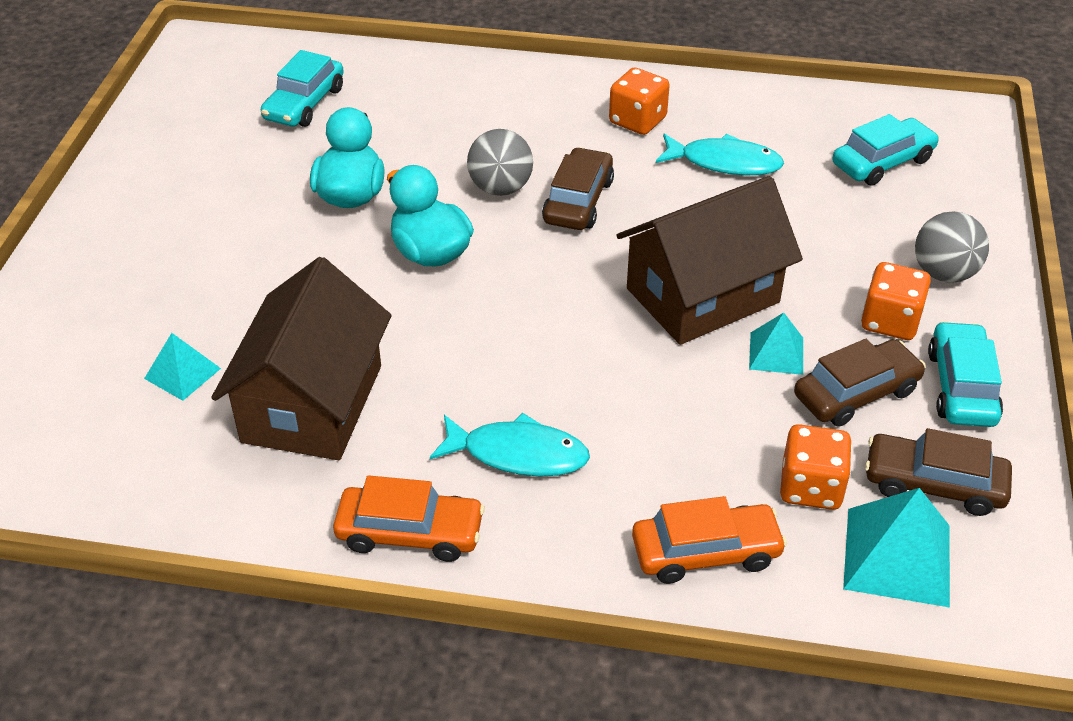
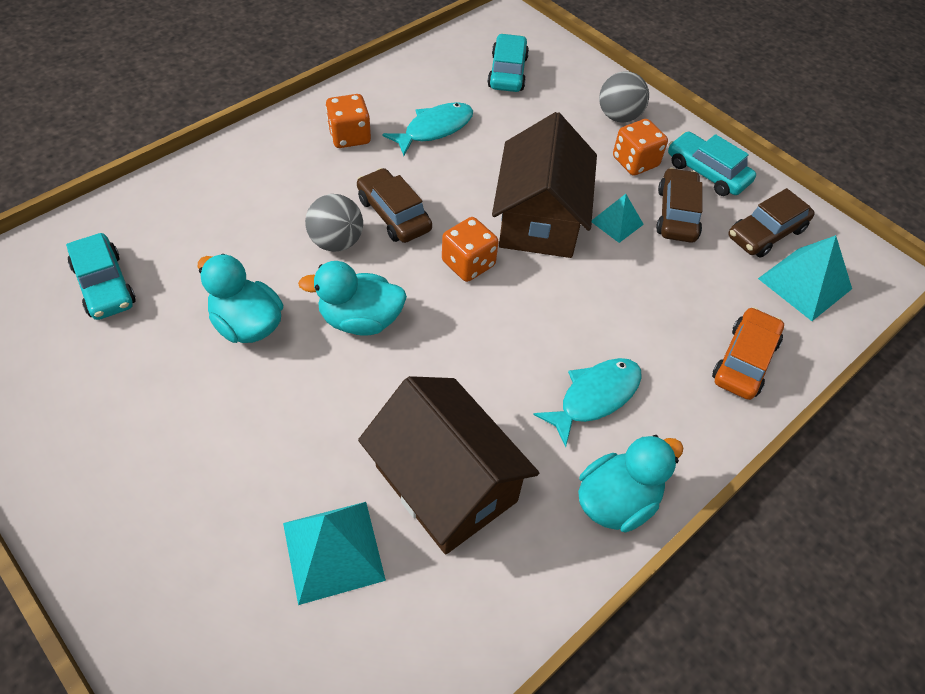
camera: 55 degrees left, 10 degrees up
turquoise pyramid [144,333,221,401] -> turquoise pyramid [283,502,386,605], size x1.68
orange car [333,475,485,562] -> turquoise duck [578,435,683,532]
orange dice [780,424,852,510] -> orange dice moved to [442,217,499,282]

